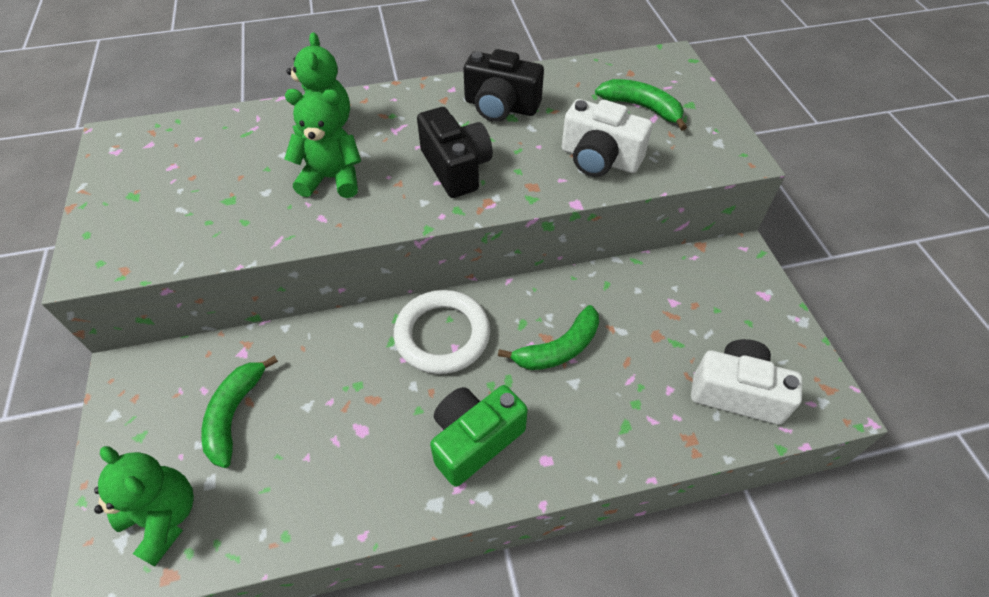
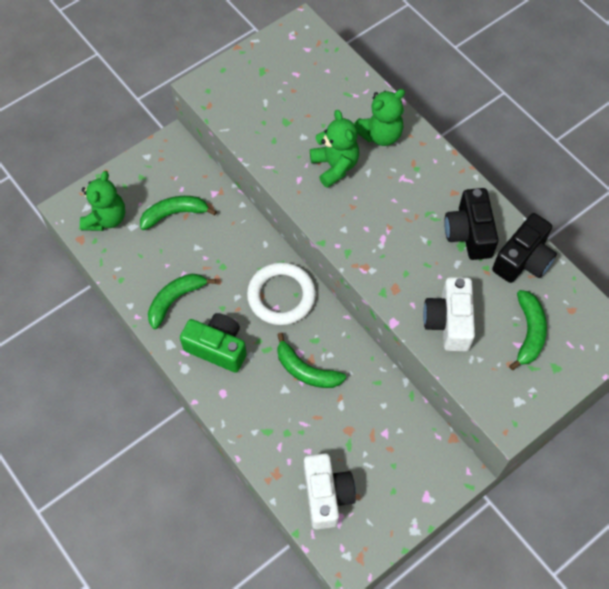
camera: 65 degrees right, 10 degrees up
black camera [417,107,493,198] -> black camera moved to [492,213,557,283]
none -> green banana [148,274,216,329]

